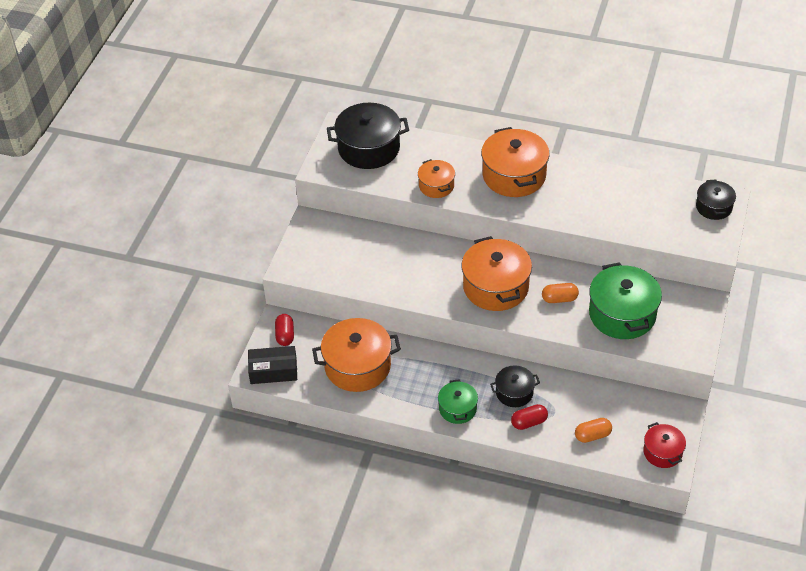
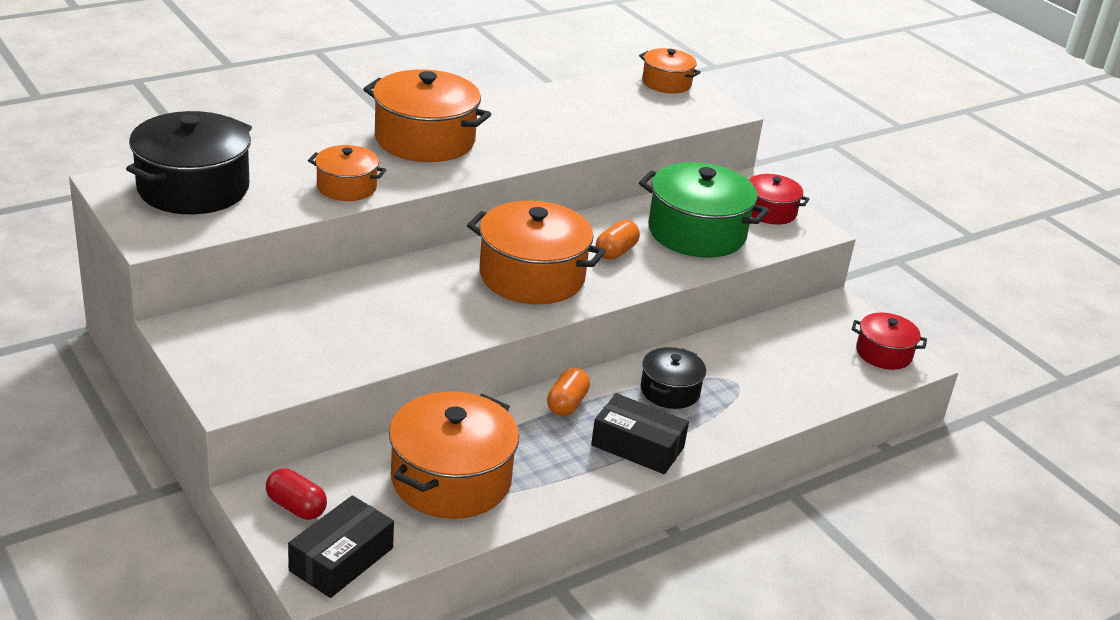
camera: 55 degrees left, 15 degrees down
green pot [438,379,478,424] -> black box [591,393,689,474]
red capsule [511,404,548,430] -> none
orange capsule [575,418,612,443] -> orange capsule moved to [547,368,590,416]
black pot [696,180,736,220] -> orange pot [639,48,701,93]
none -> red pot [749,174,809,225]

